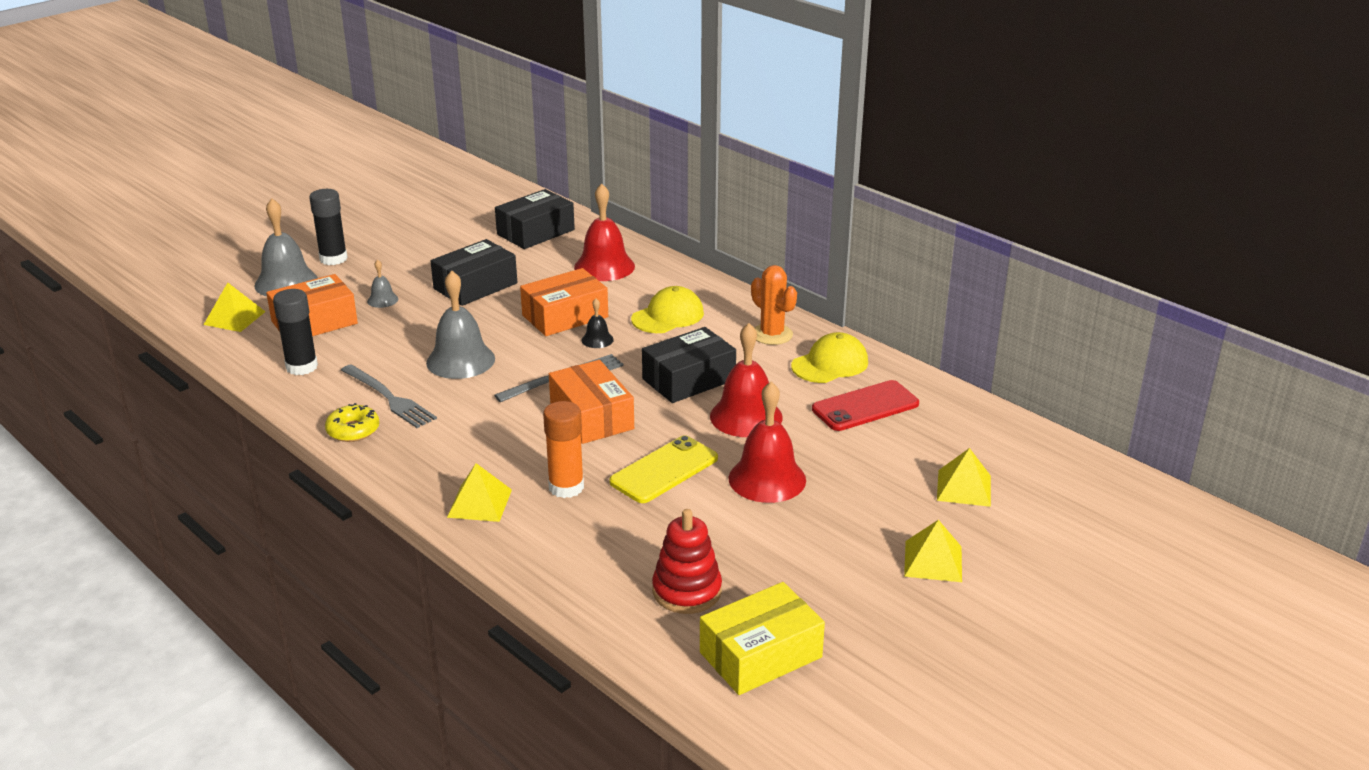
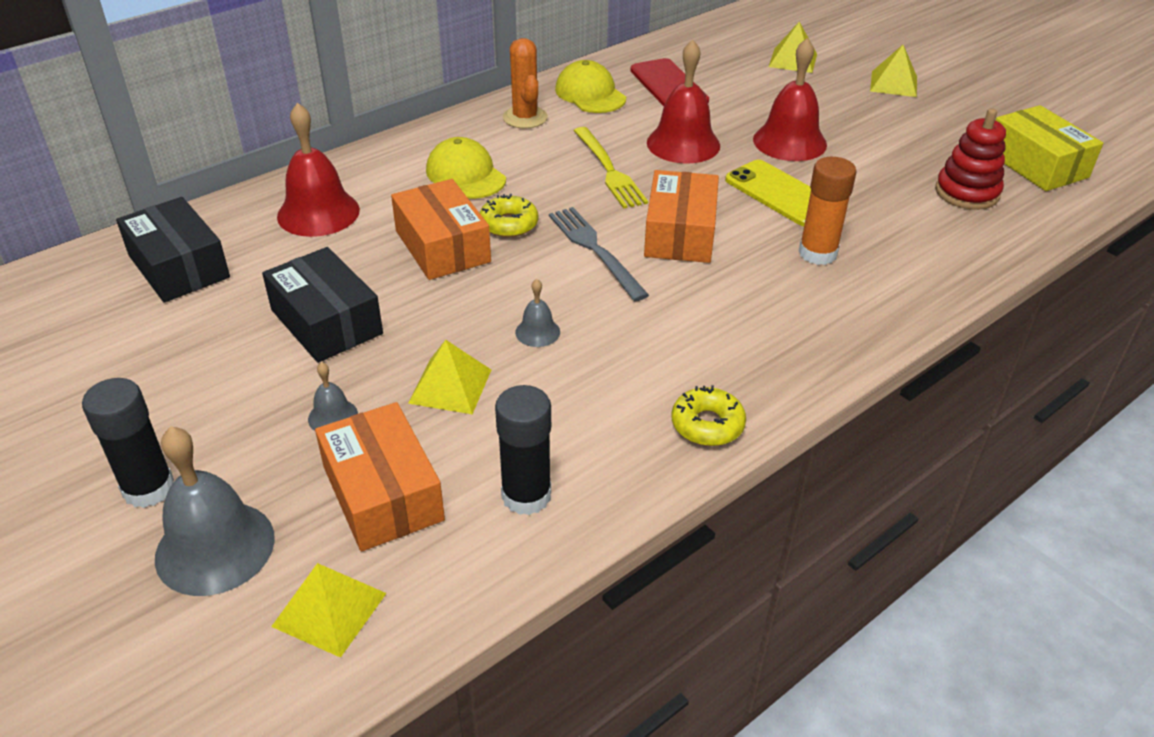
camera: 85 degrees left, 10 degrees up
grey fork [341,364,437,428] -> none
grey bell [426,271,495,379] -> grey bell [515,279,560,347], size x0.48
yellow pyramid [447,463,512,522] -> yellow pyramid moved to [408,340,491,414]
orange box [549,360,634,444] -> orange box turned 60 degrees counterclockwise [644,170,719,263]
black bell [582,298,614,348] -> yellow donut [480,194,538,237]
black box [642,327,736,403] -> yellow fork [574,127,648,209]
orange cactus [751,265,797,345] -> orange cactus turned 75 degrees counterclockwise [503,38,548,129]

